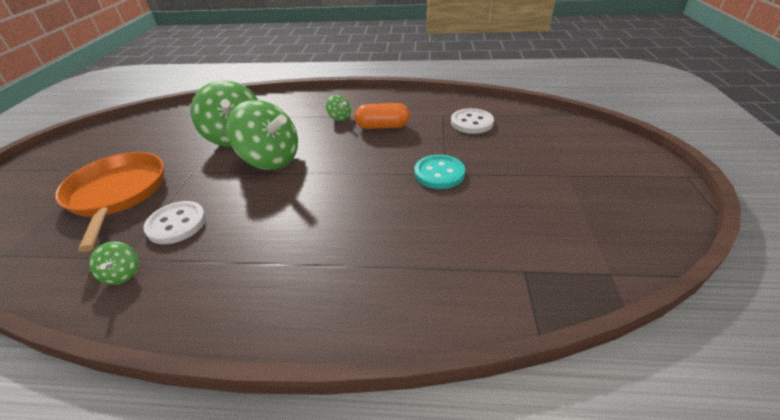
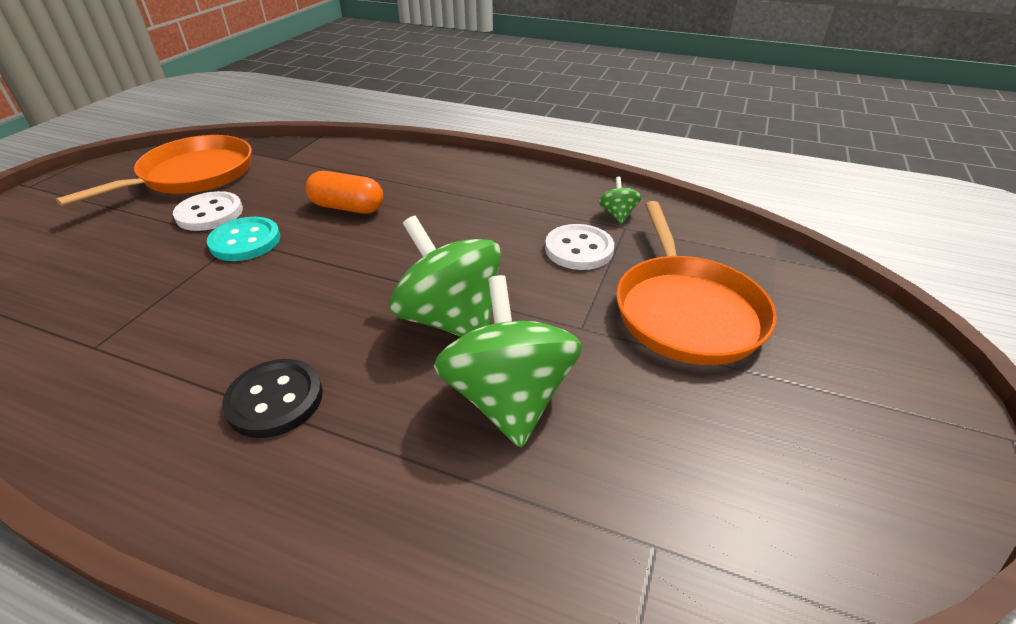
camera: 165 degrees left, 0 degrees up
green spinning top [326,95,351,121] -> black button [222,359,323,438]
orange capsule [354,103,410,129] -> orange capsule moved to [305,171,383,214]
white button [451,108,494,134] -> white button moved to [173,191,243,231]
none -> orange pan [56,135,252,206]

